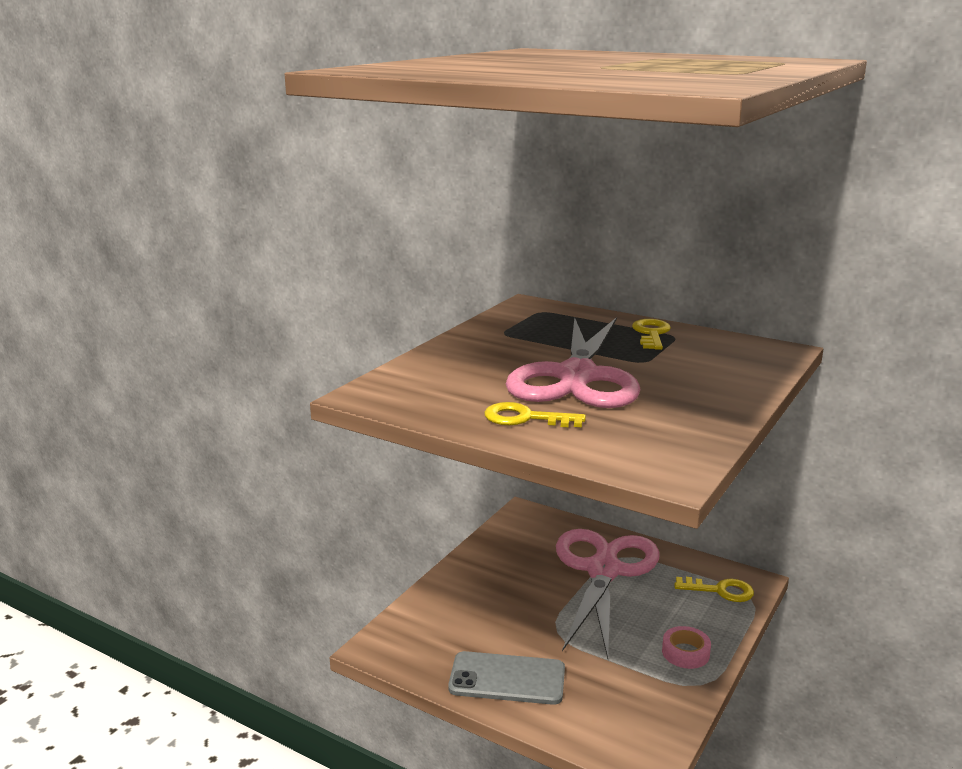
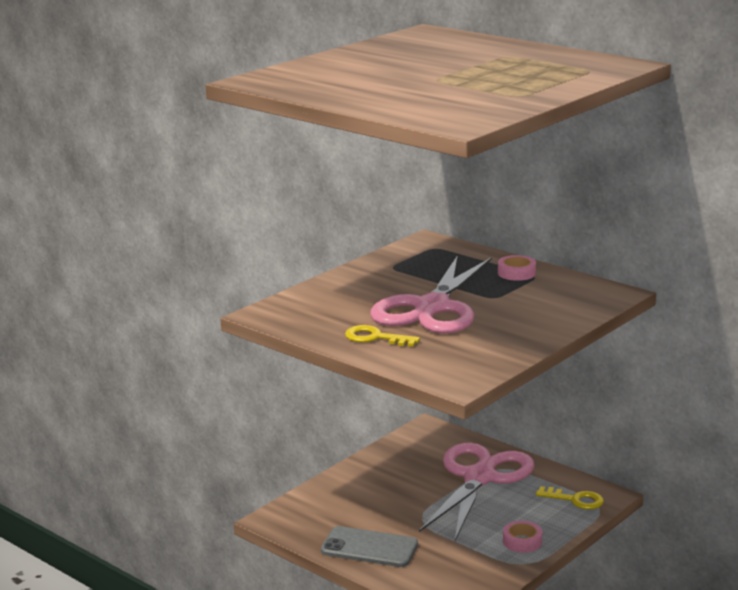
camera: 10 degrees right, 0 degrees up
yellow key [632,319,671,350] -> pink tape [498,255,536,281]

